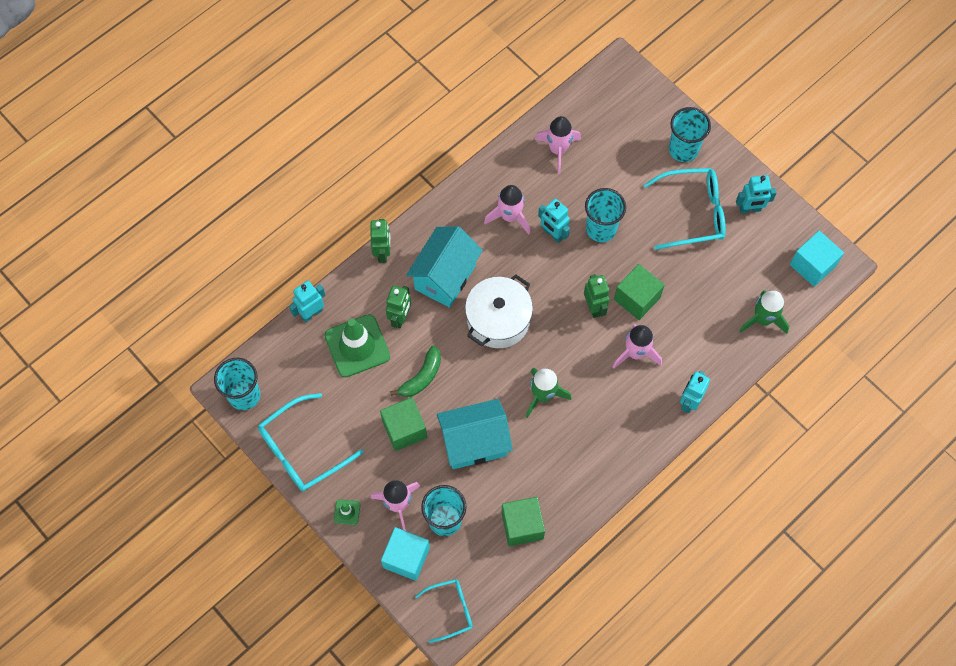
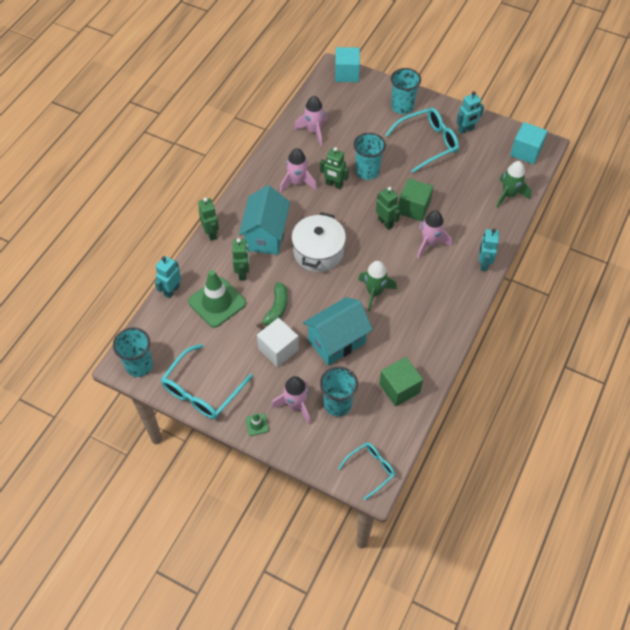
camera: 20 degrees left, 10 degrees down
green cube [380,397,427,451] -> white cube [257,318,299,367]
turquoise cube [381,527,430,581] -> turquoise cube moved to [335,47,360,82]
turquoise robot [538,199,570,243] -> green robot [320,147,349,189]

